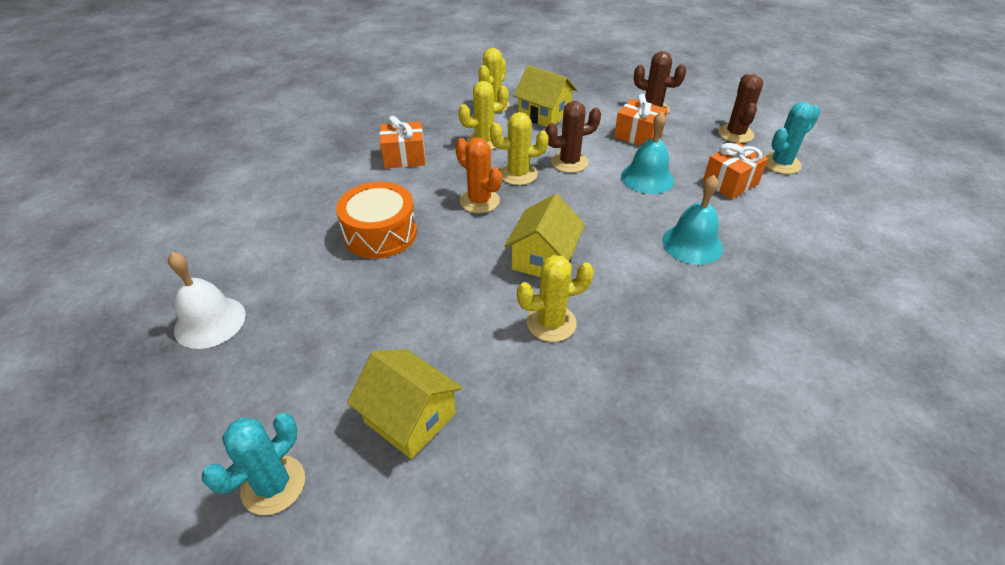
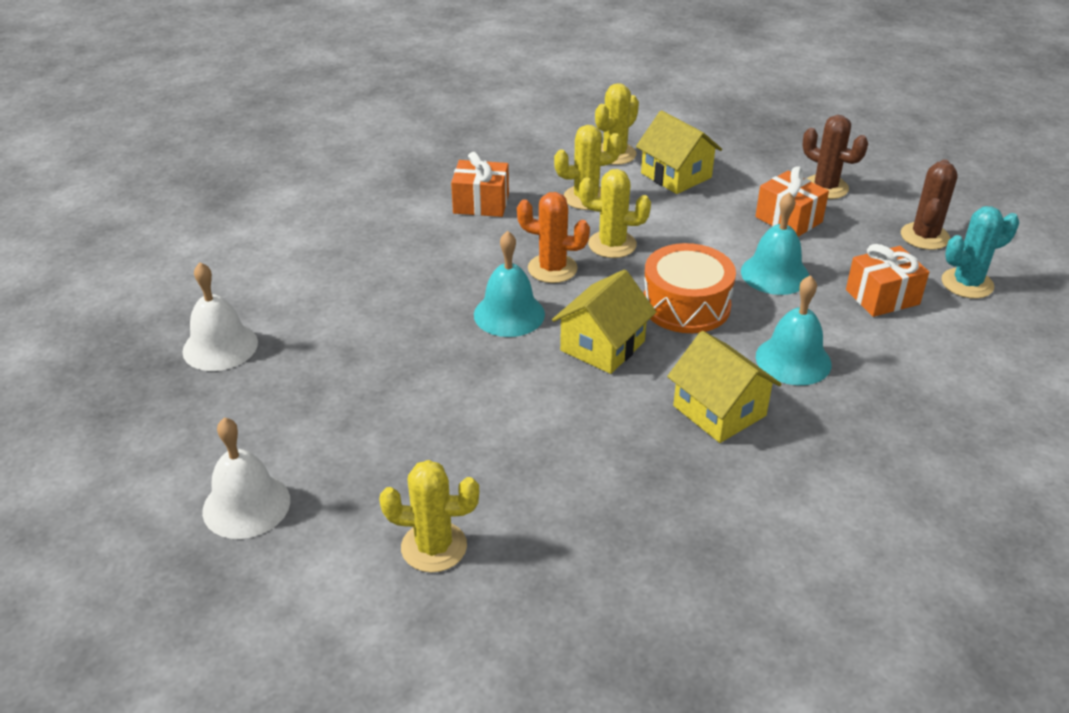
camera: 15 degrees right, 5 degrees down
turquoise cactus [202,413,305,515] -> white bell [202,417,290,539]
orange drum [336,182,417,258] -> orange drum moved to [643,243,736,333]
yellow house [347,349,463,459] -> yellow house moved to [667,331,782,443]
orange cactus [455,138,502,213] -> orange cactus turned 45 degrees counterclockwise [517,192,590,283]
yellow cactus [517,255,594,342] -> yellow cactus moved to [379,460,479,573]
brown cactus [546,101,601,173] -> none
none -> turquoise bell [474,231,545,337]

